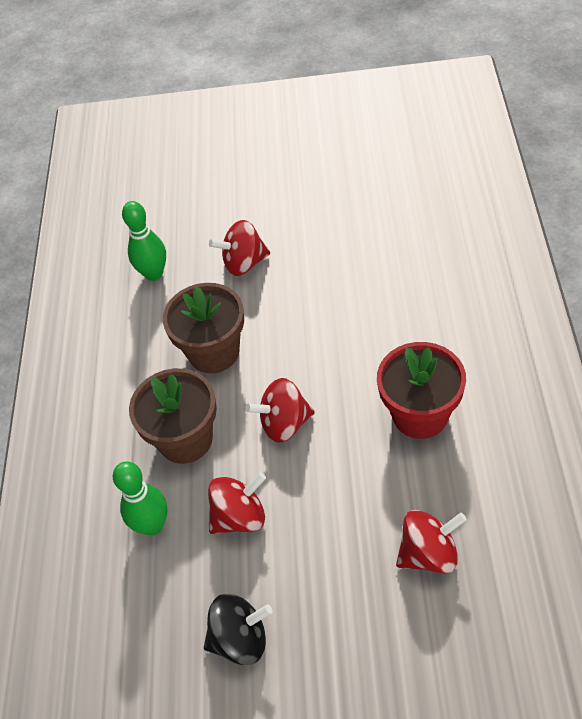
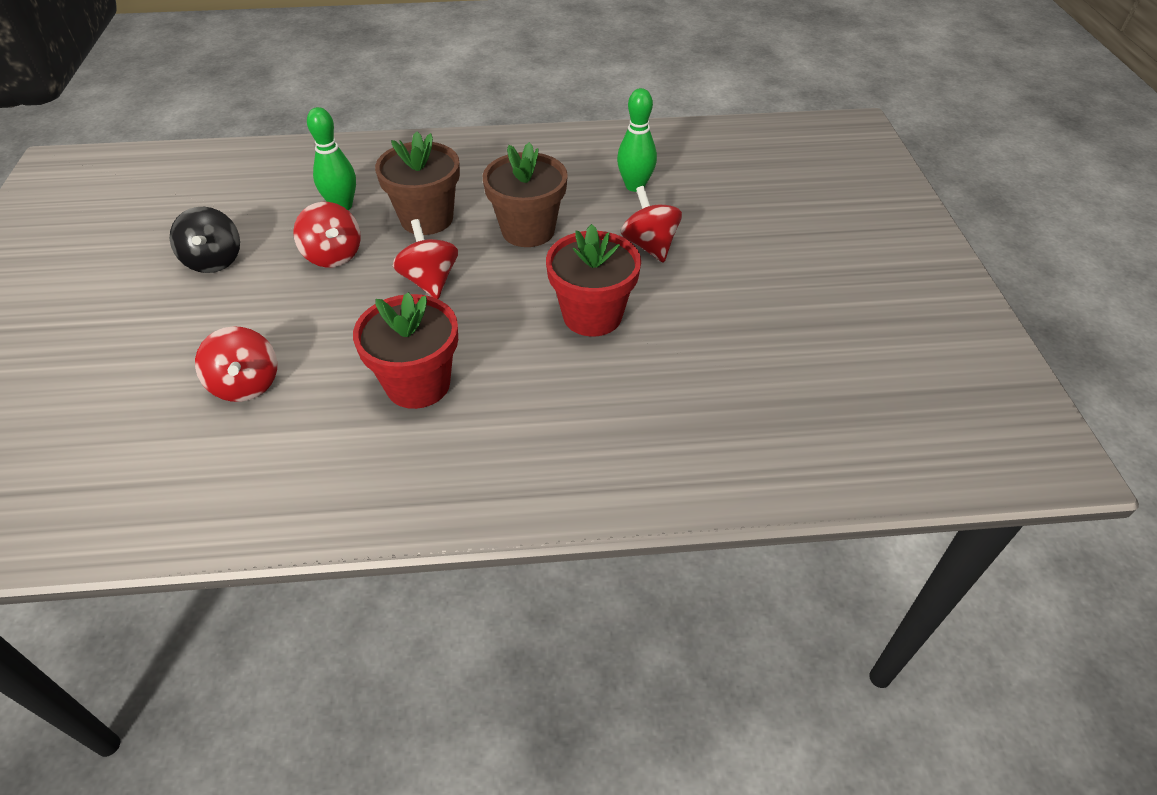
camera: 80 degrees right, 5 degrees down
none -> red flower pot [546,224,641,337]

